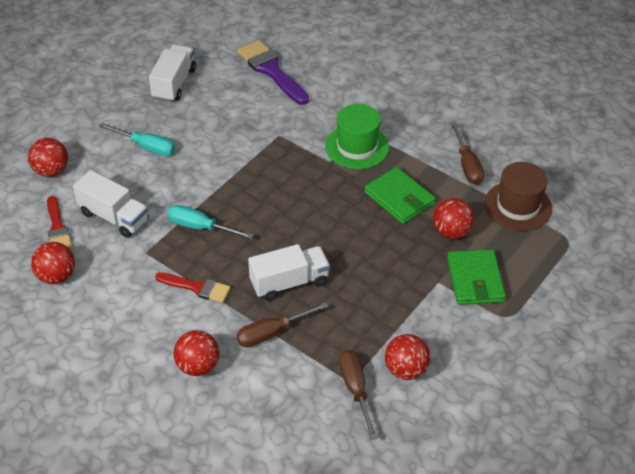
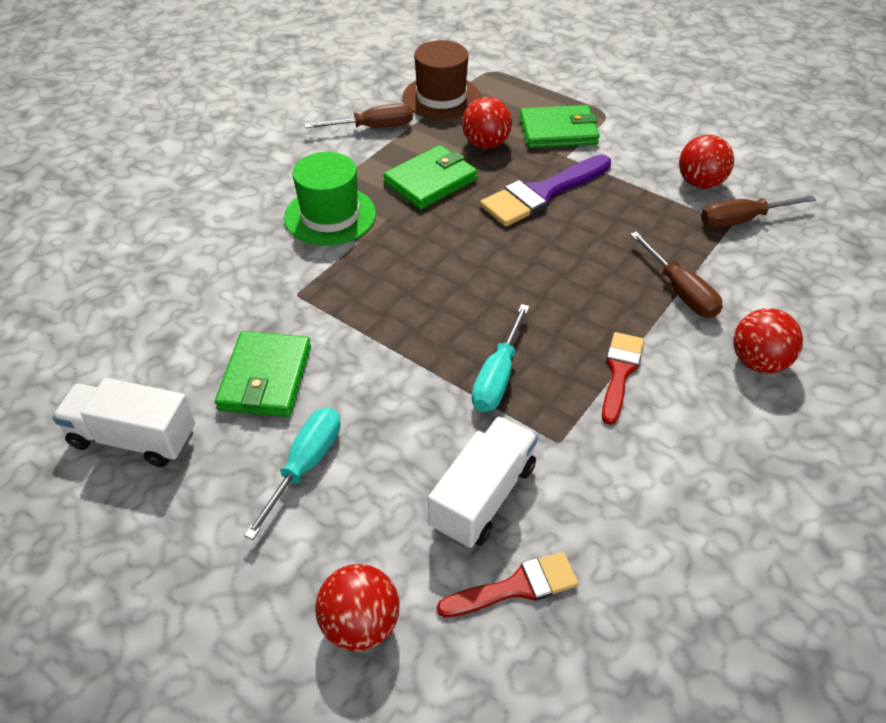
camera: 90 degrees left, 0 degrees up
red ball [31,242,75,284] -> none
purple brush [237,40,309,105] -> purple brush moved to [480,154,611,226]
white truck [248,244,330,301] -> none
none -> green wallet [215,331,311,417]

